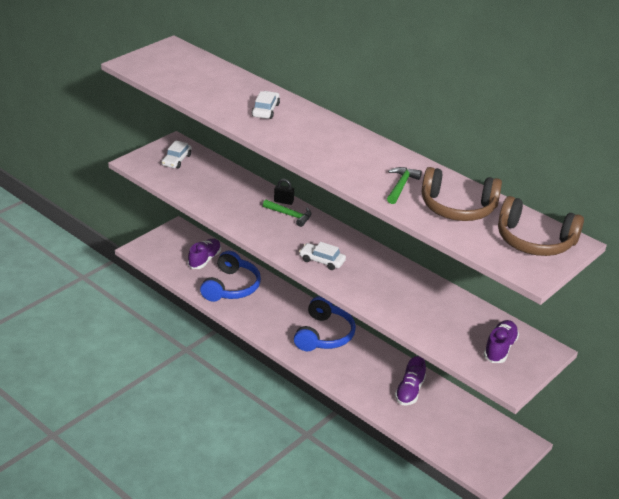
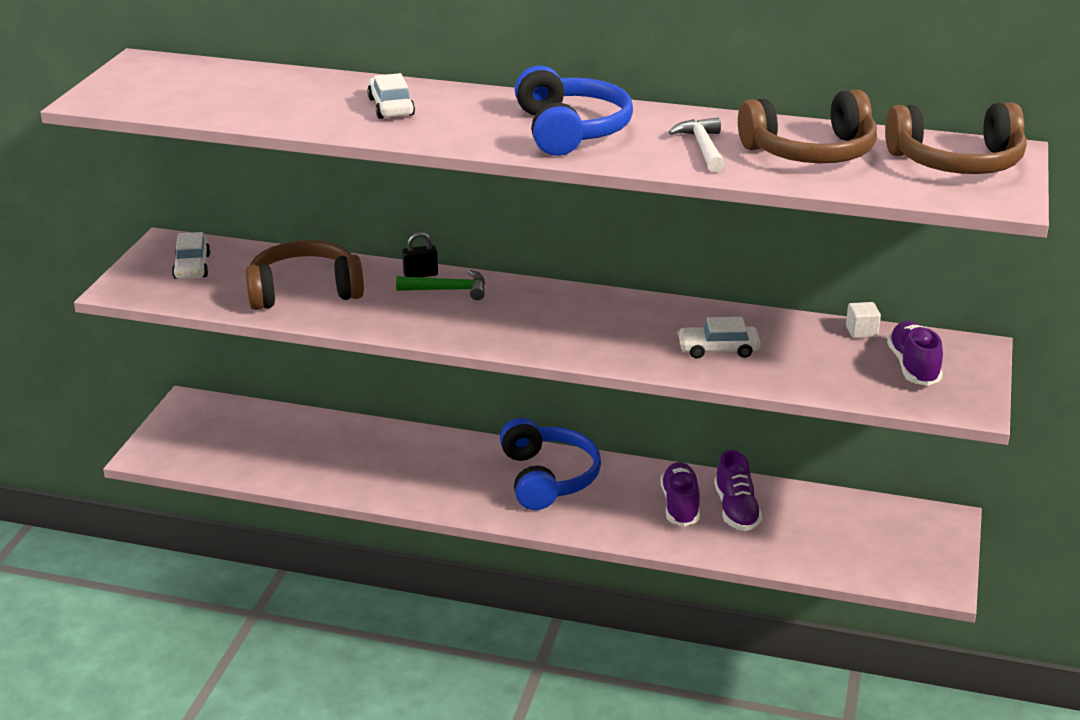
camera: 25 degrees left, 5 degrees down
purple shoe [188,239,221,269] -> purple shoe moved to [661,462,700,526]
blue headphones [200,251,261,302] -> blue headphones moved to [515,65,633,156]
white car [299,242,346,270] -> white car moved to [678,317,760,359]
green hammer [387,167,422,204] -> white hammer [668,117,725,172]
none -> brown headphones [245,240,364,310]
none -> white cube [846,302,881,338]

